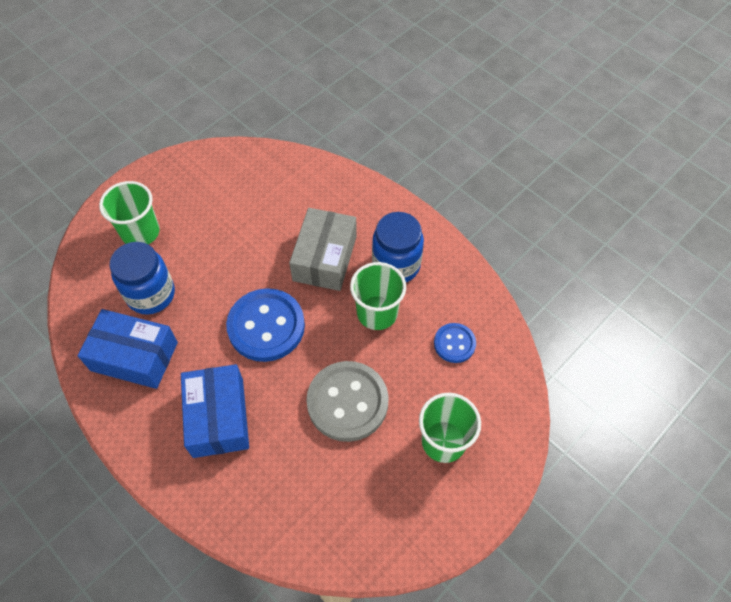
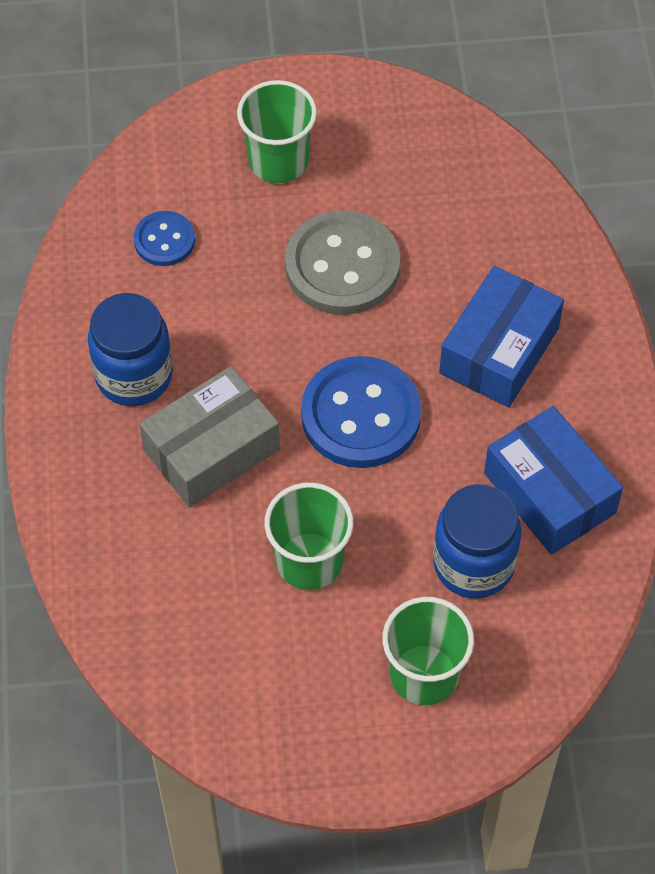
camera: 140 degrees left, 0 degrees up
green cup [350,262,406,330] -> green cup moved to [264,483,354,590]

